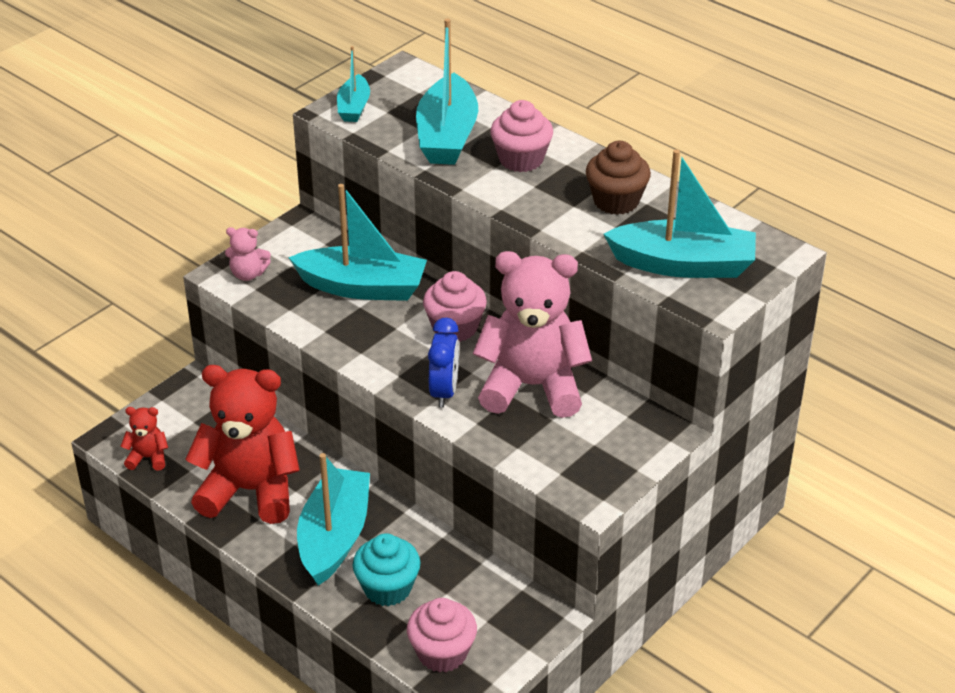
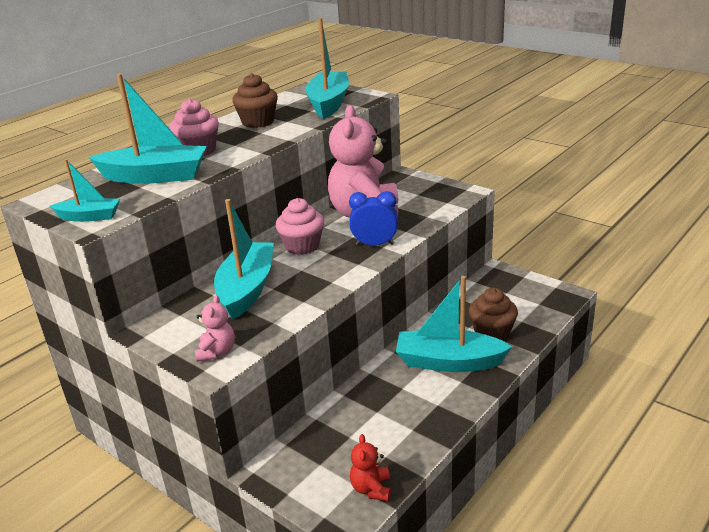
camera: 90 degrees left, 10 degrees down
red teddy bear [185,365,300,524] -> none
turquoise cupcake [352,533,421,606] -> brown cupcake [469,288,518,341]
pink cupcake [407,598,477,673] -> none

